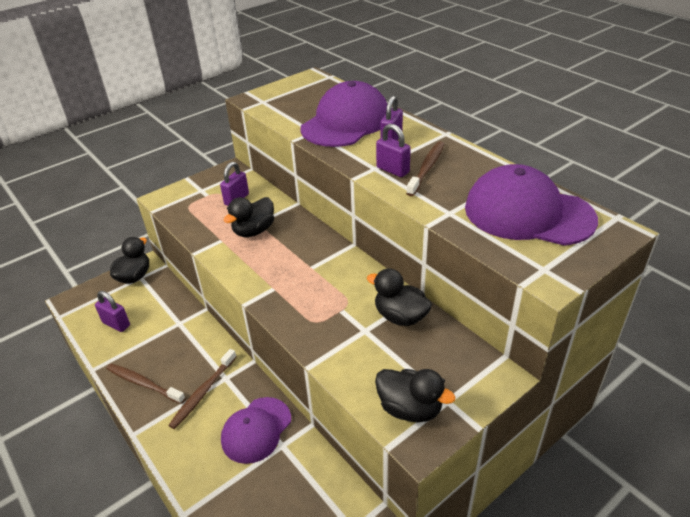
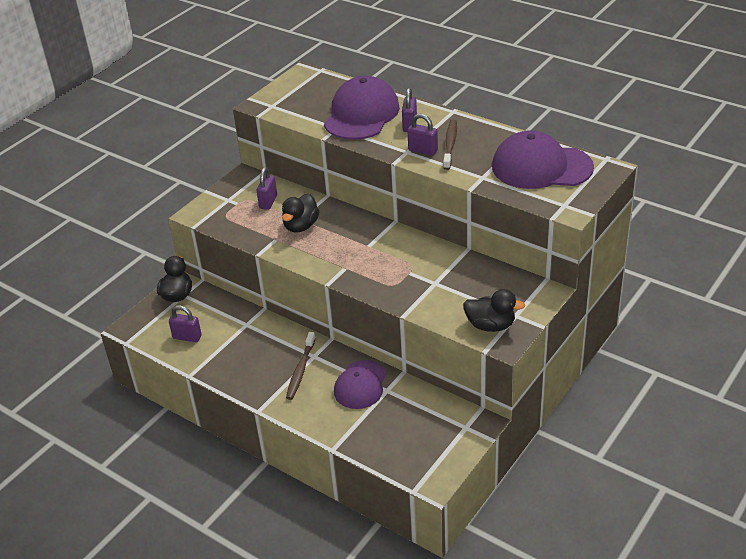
camera: 15 degrees left, 0 degrees up
brown toothbrush [106,364,186,404] -> none
black duck [367,268,432,326] -> none

